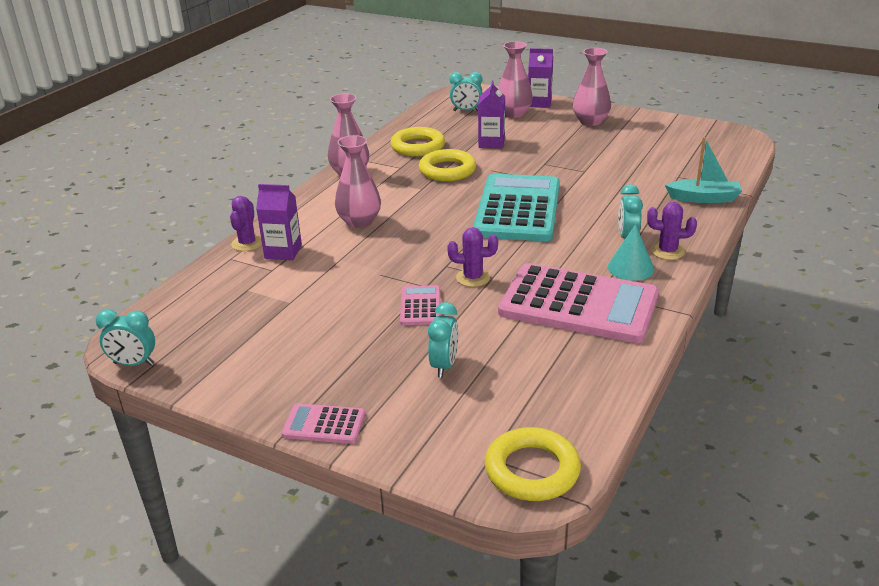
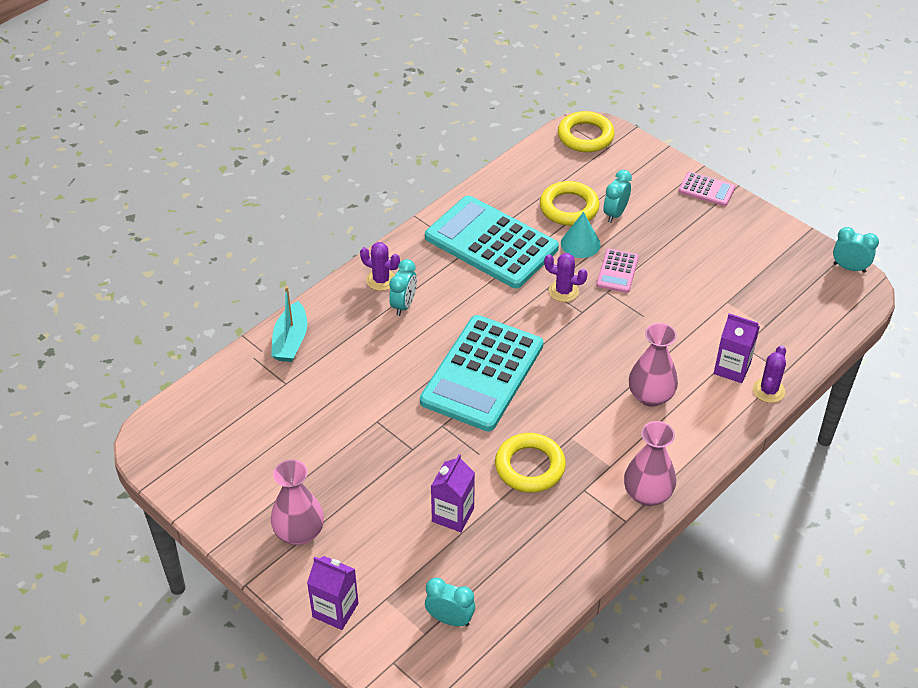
camera: 165 degrees left, 15 degrees up
yellow ring [390,127,445,157] -> yellow ring moved to [540,181,600,226]
pink vase [498,41,533,118] -> none
pink calculator [498,263,659,343] -> turquoise calculator [425,196,559,289]
turquoise cone [608,224,654,281] -> turquoise cone moved to [561,212,601,258]
turquoise boat [665,137,742,203] -> turquoise boat turned 105 degrees counterclockwise [271,286,307,362]

